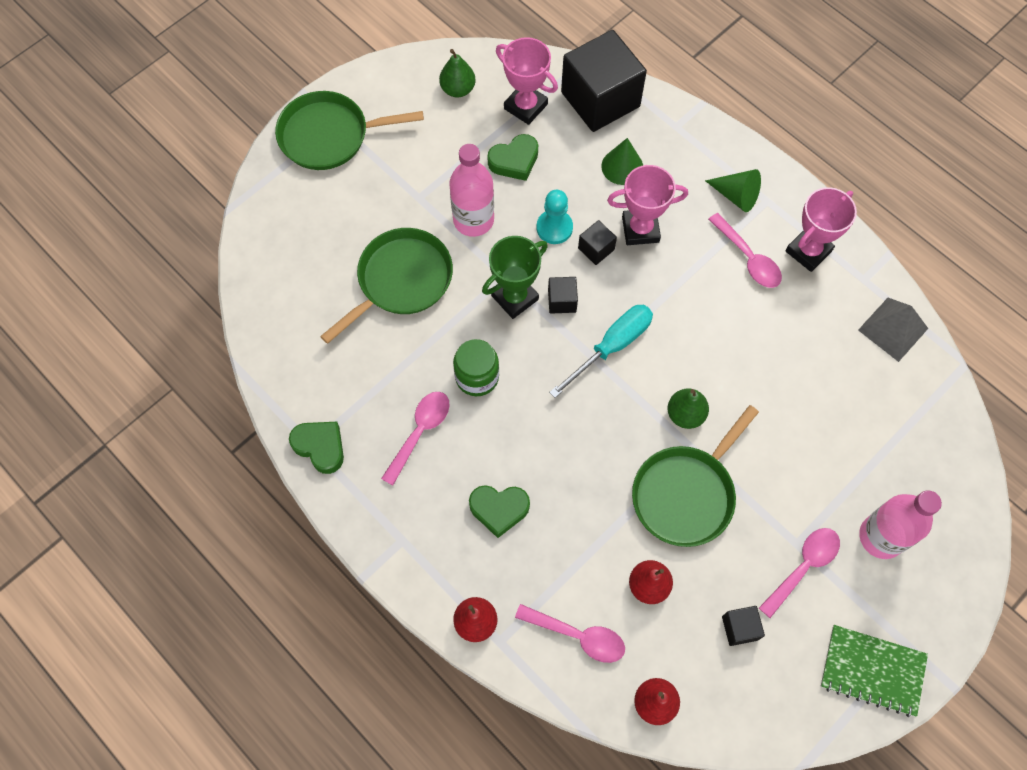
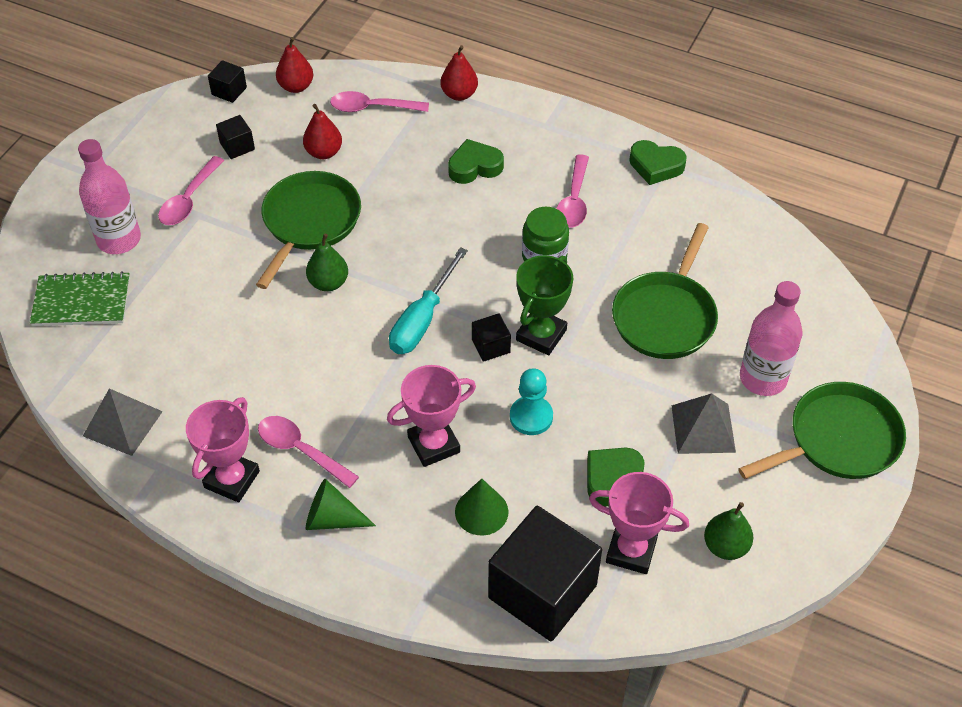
camera: 160 degrees right, 15 degrees down
pink bottle [449,144,494,237] -> pink bottle moved to [740,281,803,396]
black cube [578,220,617,265] -> black cube moved to [208,60,247,103]
green notebook [821,625,928,717] -> green notebook moved to [30,271,130,326]
none -> grey pyramid [671,393,736,454]

